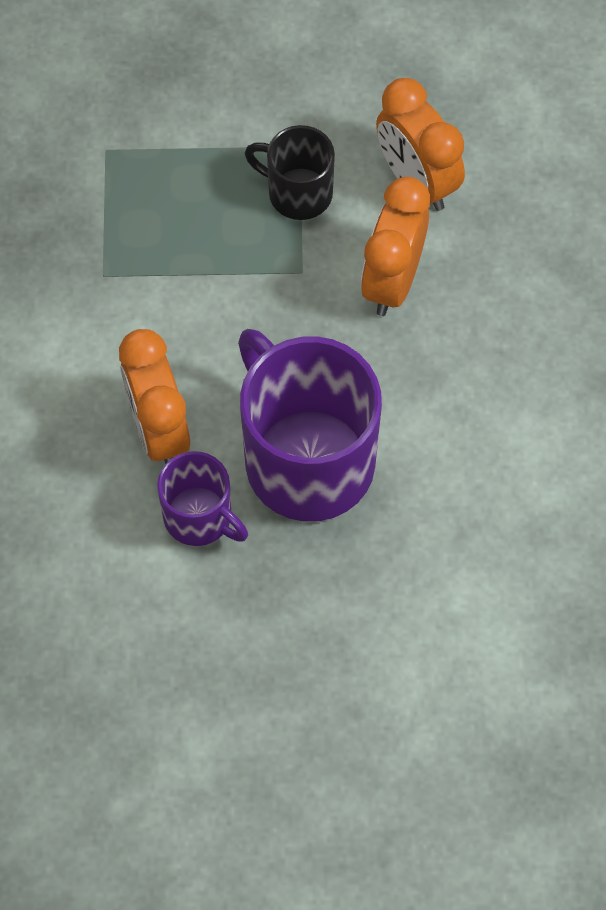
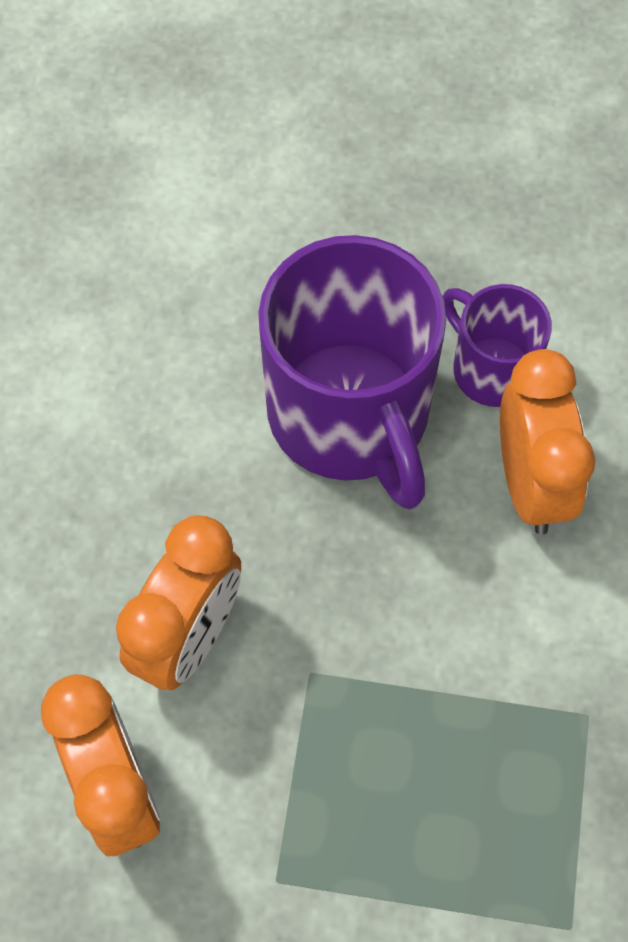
camera: 170 degrees left, 0 degrees up
black mug [245,125,335,220] -> none

